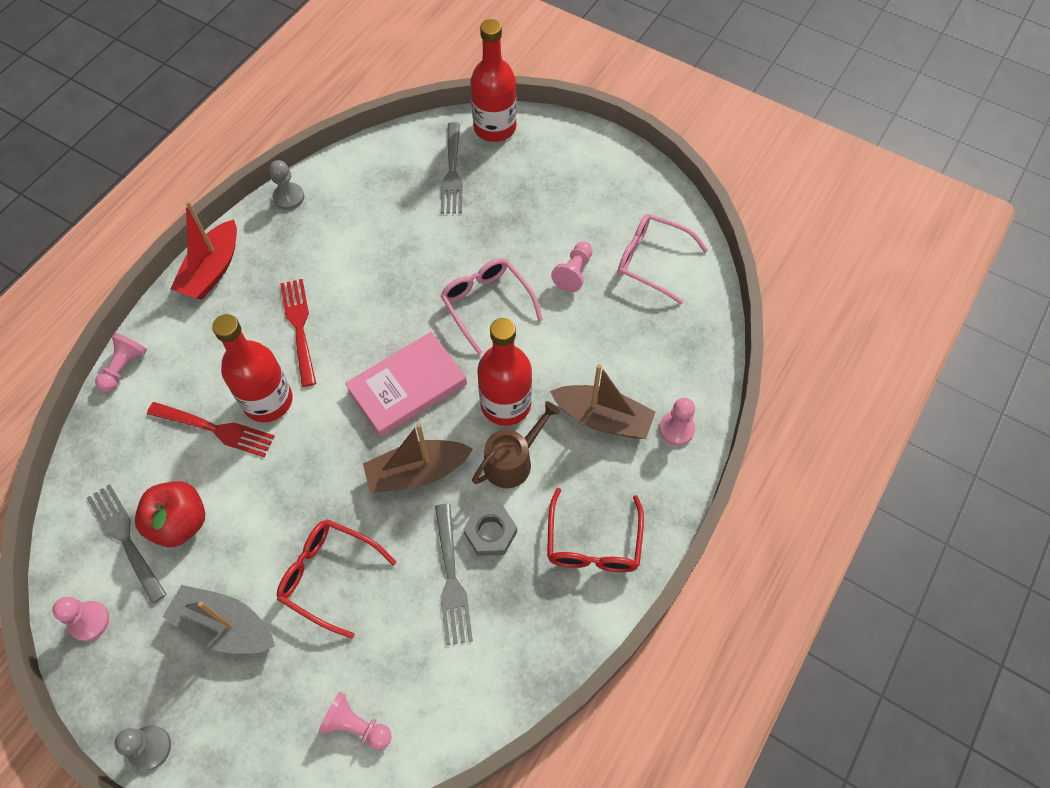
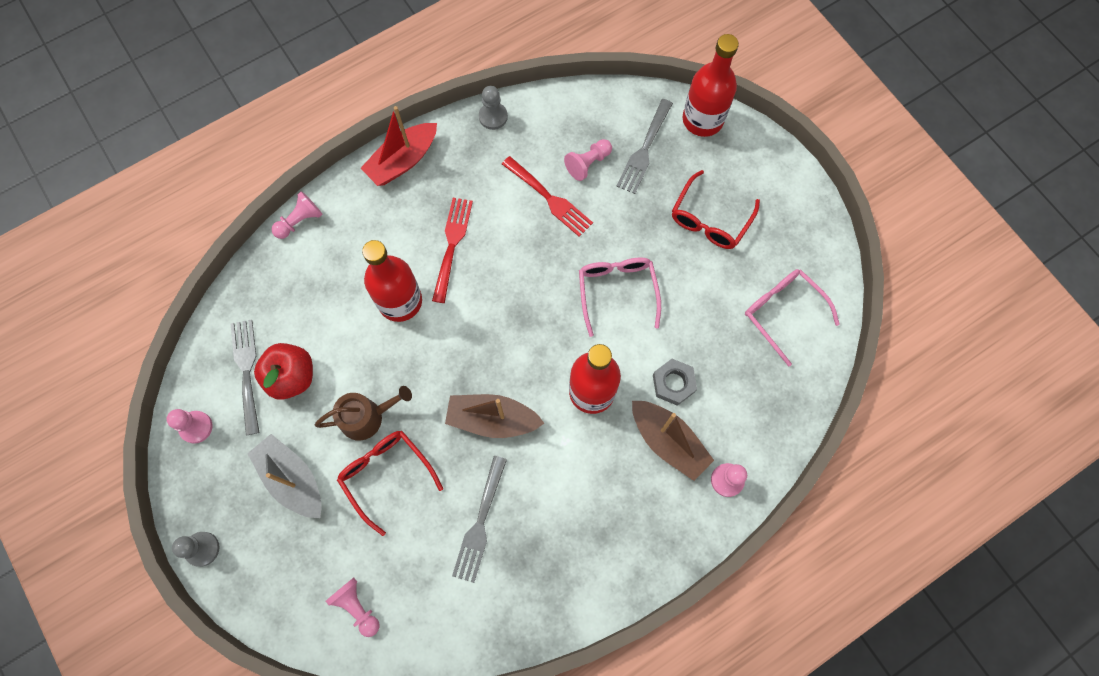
camera: 25 degrees right, 10 degrees up
red fork [147,402,275,457] -> red fork moved to [502,156,593,237]
pink book [345,332,467,437] -> none
grey nut [463,506,517,556] -> grey nut moved to [653,359,697,406]
brown watering can [472,401,560,488] -> brown watering can moved to [315,386,412,441]
red glasses [547,488,644,572] -> red glasses moved to [672,170,760,249]
pink pawn [551,242,593,292] -> pink pawn moved to [564,139,612,181]

